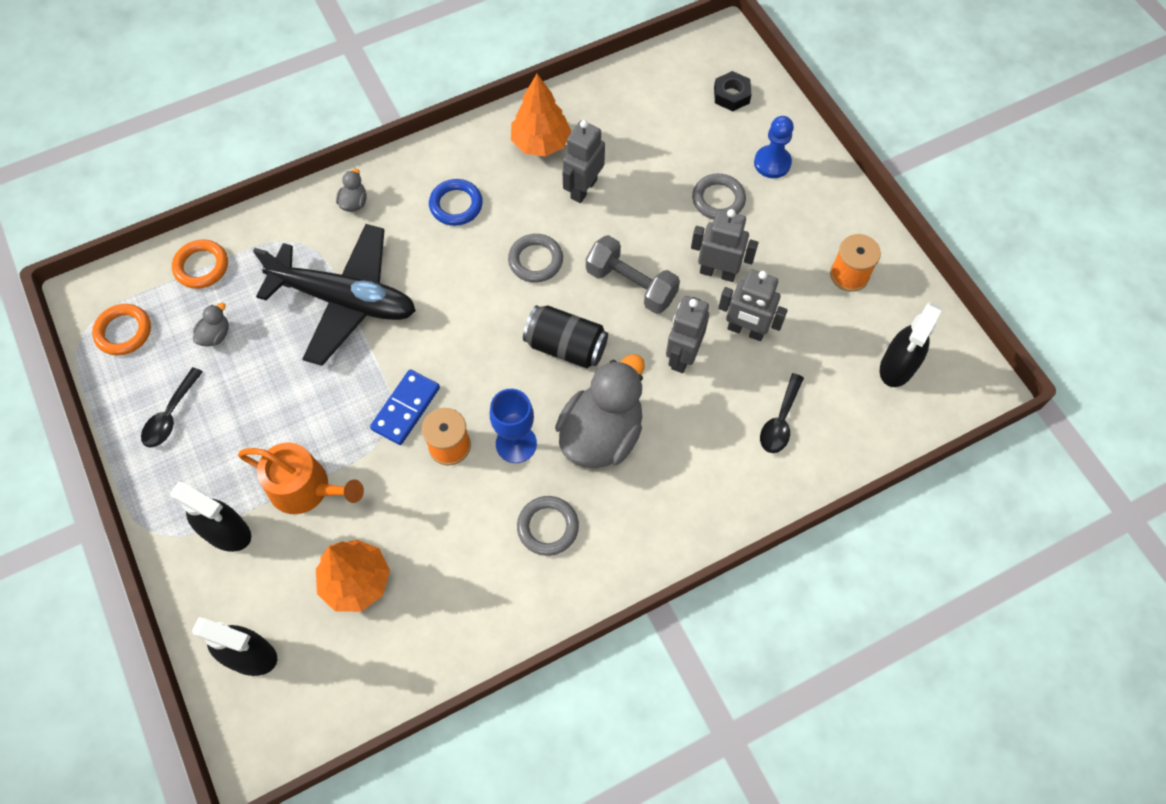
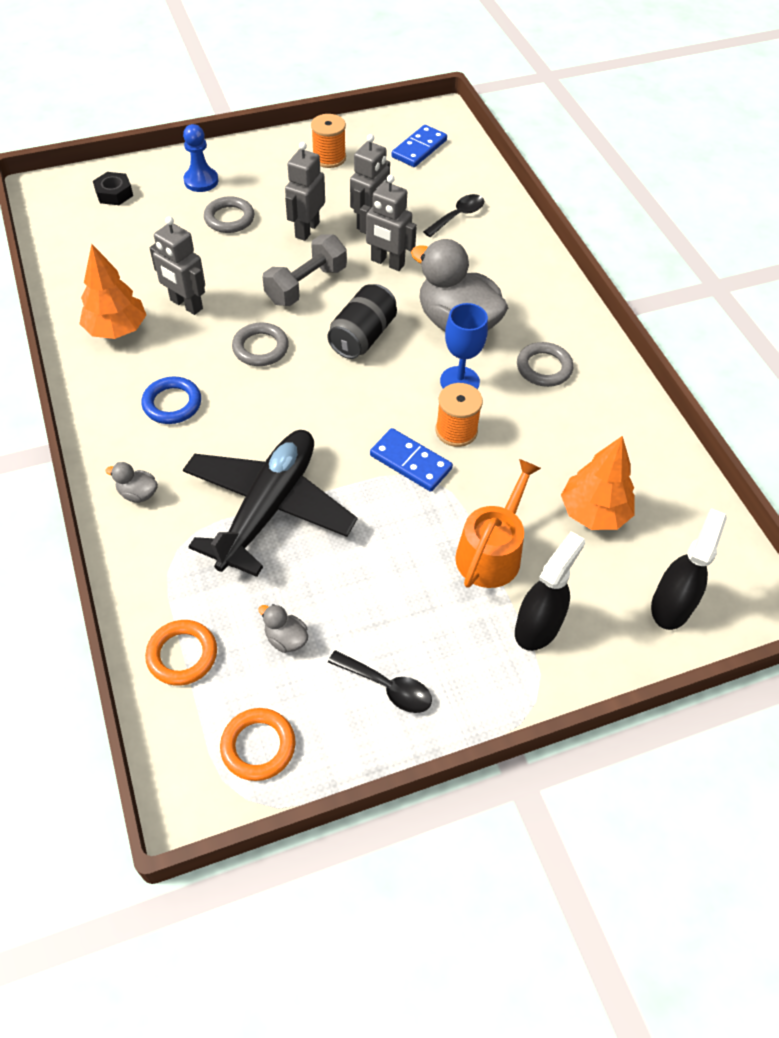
camera: 85 degrees left, 10 degrees down
black spoon [760,373,804,453] -> black spoon turned 75 degrees counterclockwise [423,194,484,237]
black spray bottle [880,302,942,387] -> blue domino [392,125,447,167]

